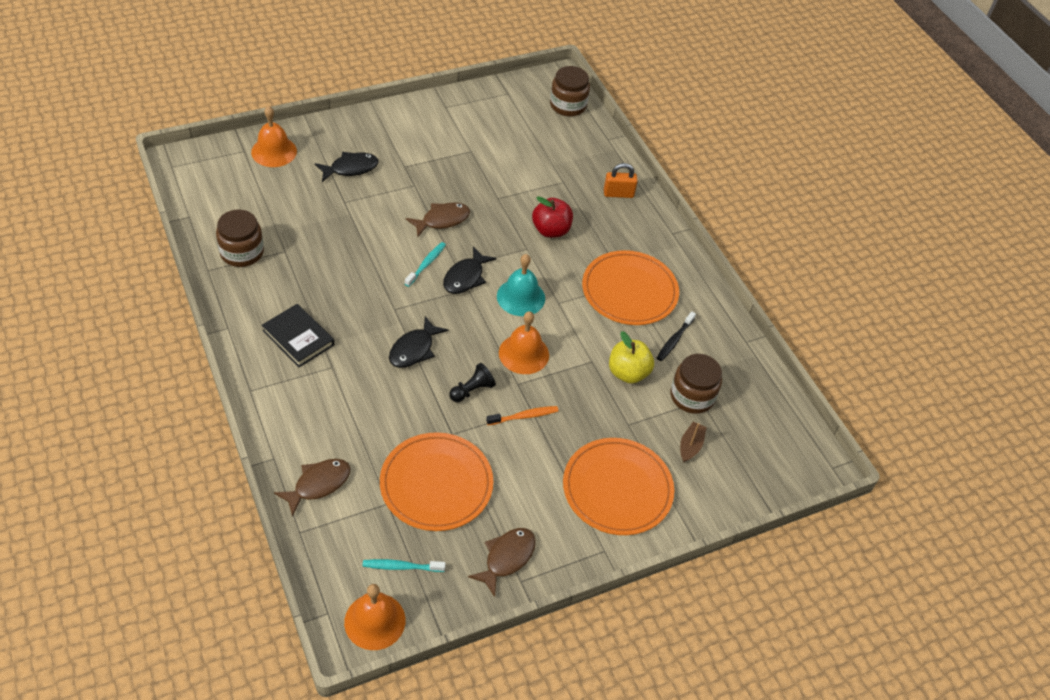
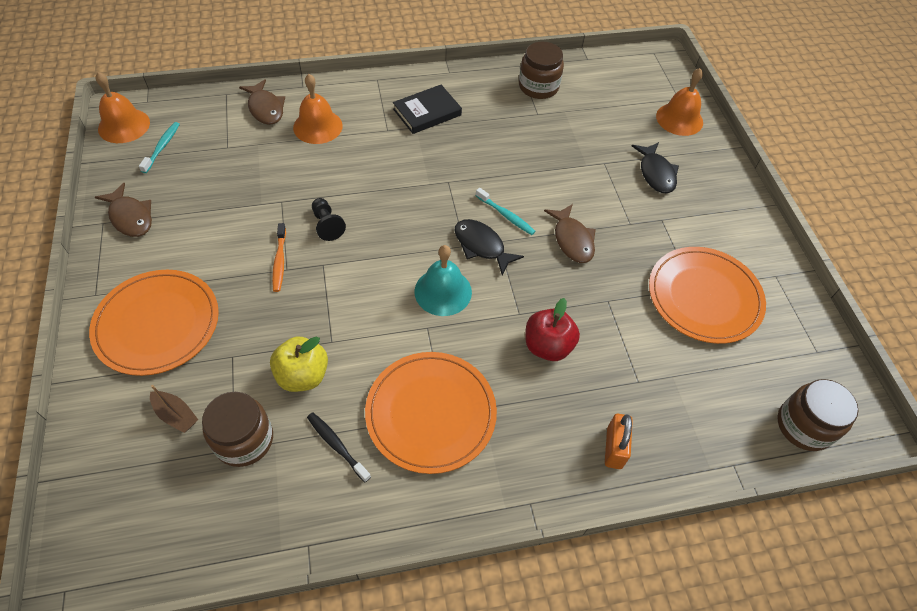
camera: 105 degrees right, 5 degrees up
orange plate [380,432,493,531] -> orange plate moved to [649,247,766,344]
black fish [389,316,448,368] -> none
orange bell [499,311,549,374] -> orange bell moved to [293,74,343,144]

